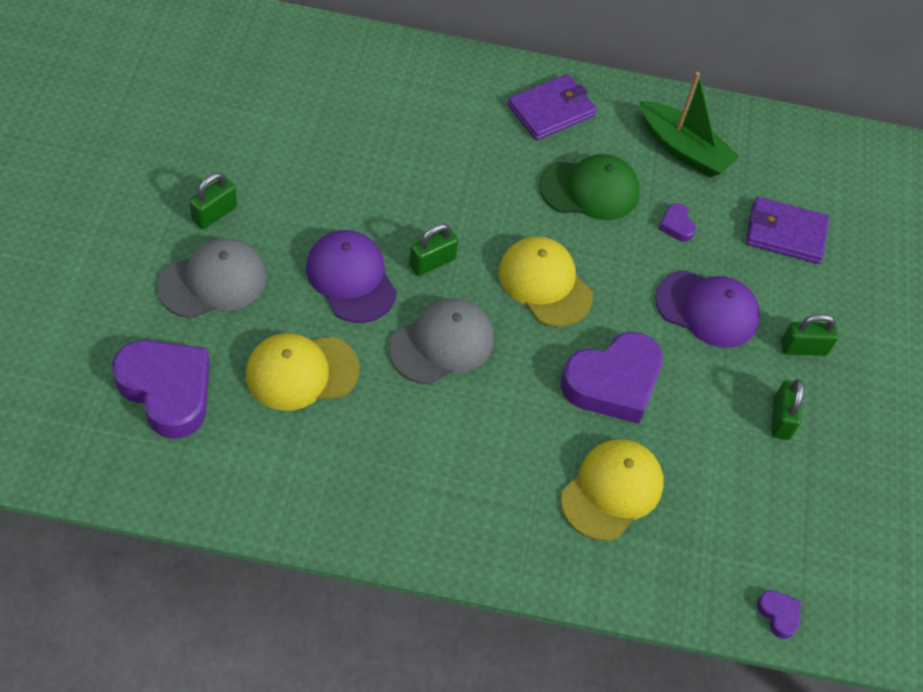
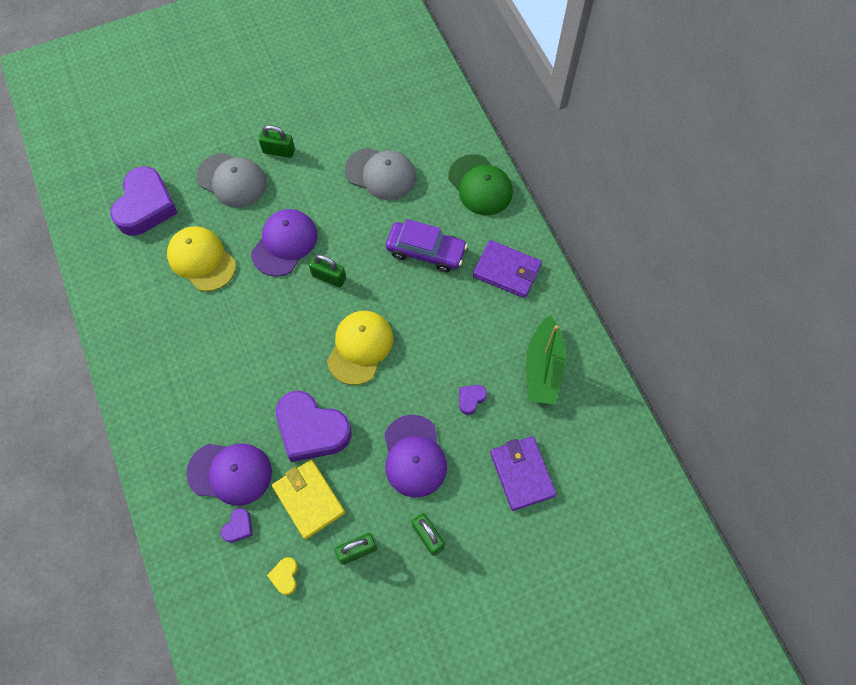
camera: 65 degrees right, 10 degrees up
grey cap [389,298,494,384] -> grey cap moved to [345,148,416,200]
green cap [539,154,640,220] -> green cap moved to [448,154,513,215]
yellow cap [560,439,664,541] -> purple cap [186,443,272,506]
purple heart [757,590,801,639] -> purple heart moved to [221,508,253,543]
none -> yellow heart [267,557,298,595]
none -> yellow wallet [272,460,345,539]
none -> purple car [386,219,468,272]

